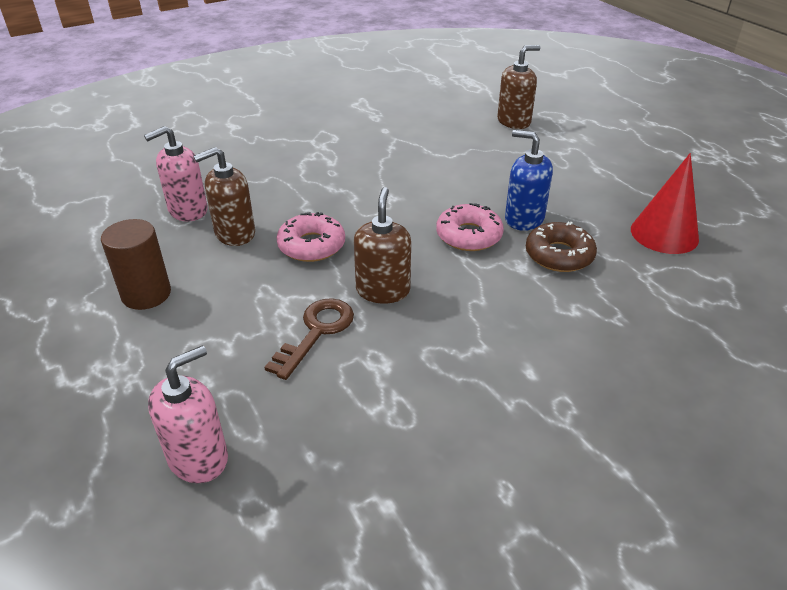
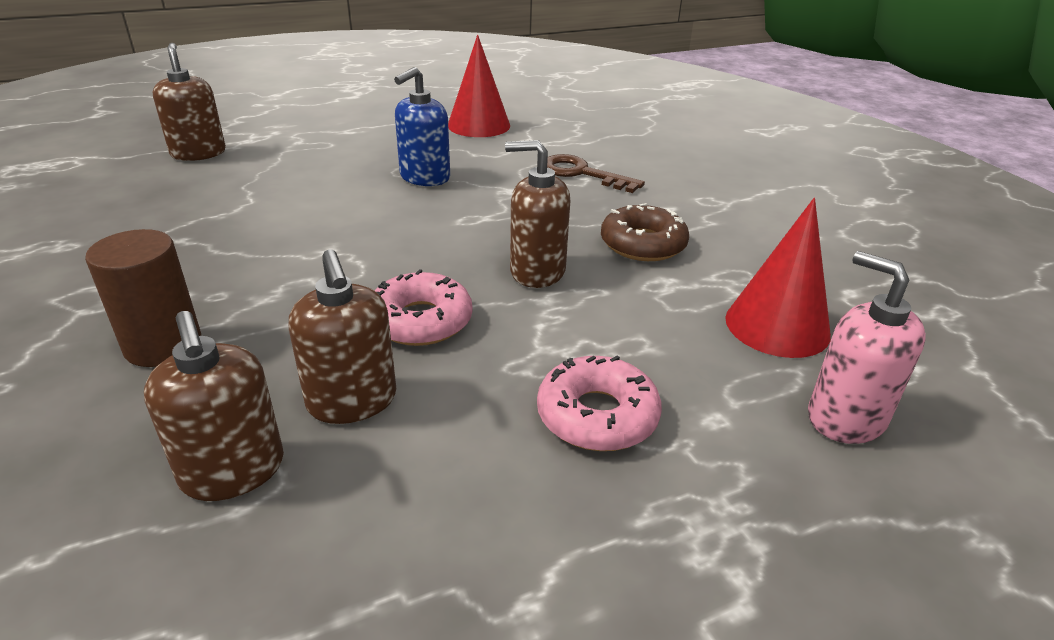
camera: 85 degrees left, 5 degrees down
brown cylinder [101,219,171,310] -> brown cylinder moved to [85,229,201,367]
pink soap dispenser [144,126,208,221] -> brown soap dispenser [144,311,284,501]
brown key [265,298,354,380] -> brown key moved to [547,154,645,193]
pink donut [436,203,504,251] -> pink donut moved to [537,355,662,451]
brown donut [526,222,597,272] -> brown donut moved to [601,203,689,261]
none -> red cone [725,198,831,358]

